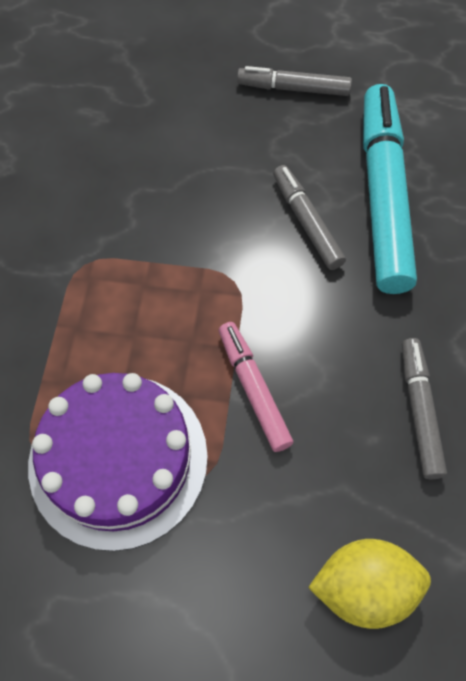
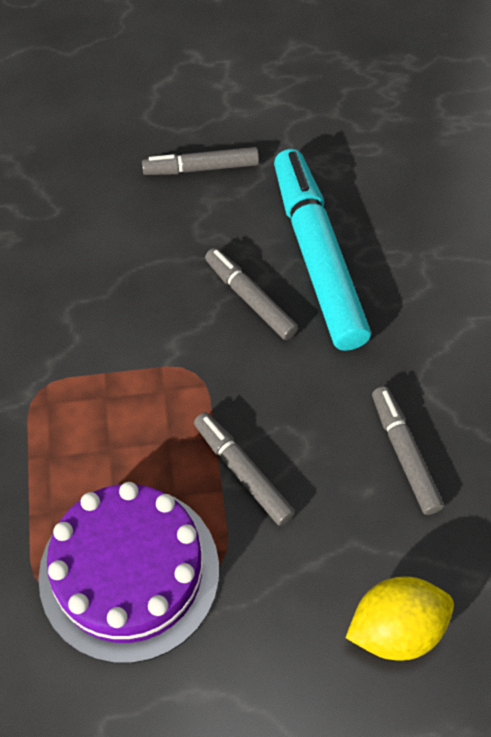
camera: 15 degrees left, 5 degrees down
pink marker [219,322,293,452] -> grey marker [194,412,295,526]

